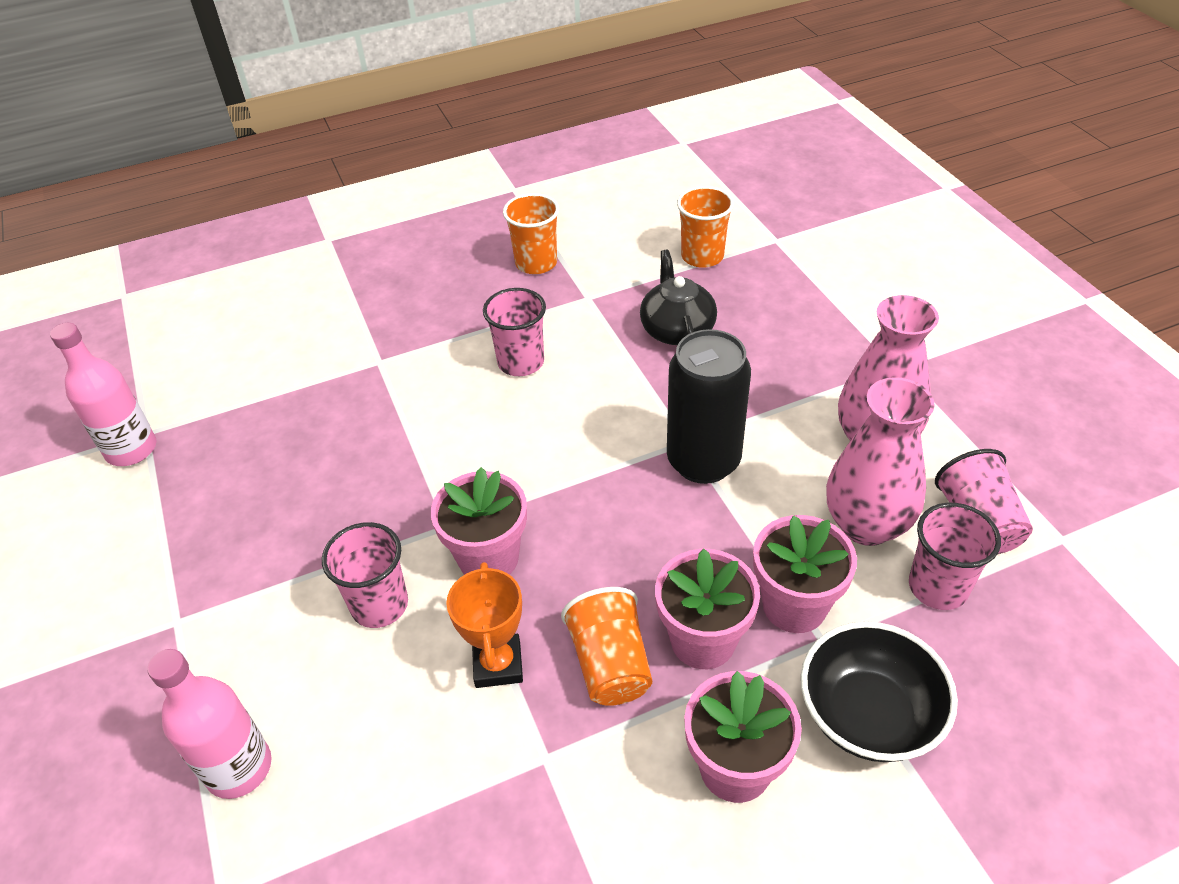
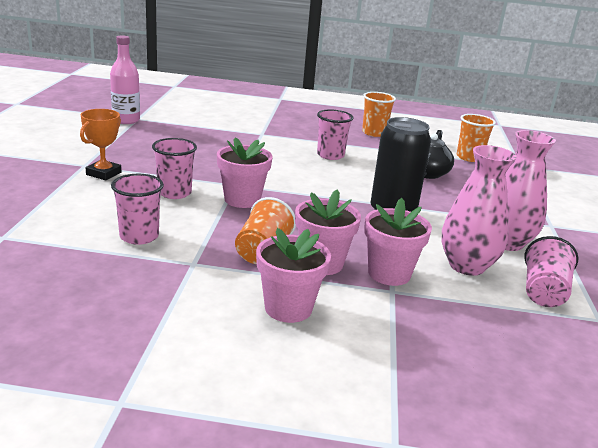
camera: 25 degrees right, 20 degrees down
pink bottle [147,649,272,799] -> none
orange trophy [446,562,523,688] -> orange trophy moved to [80,109,121,180]
black bowl [801,621,958,762] -> none
pink cup [909,503,1001,610] -> pink cup moved to [111,174,164,245]

